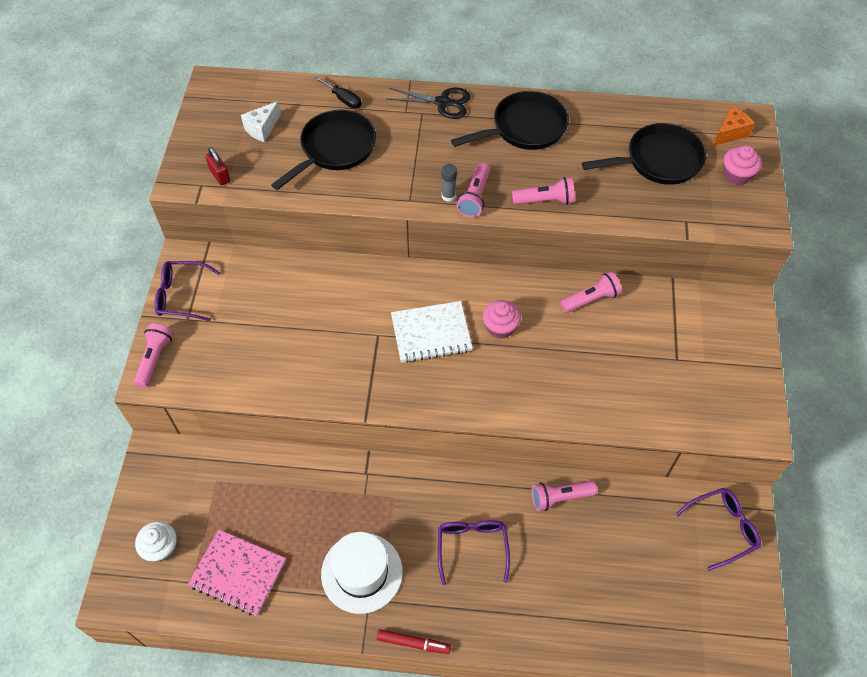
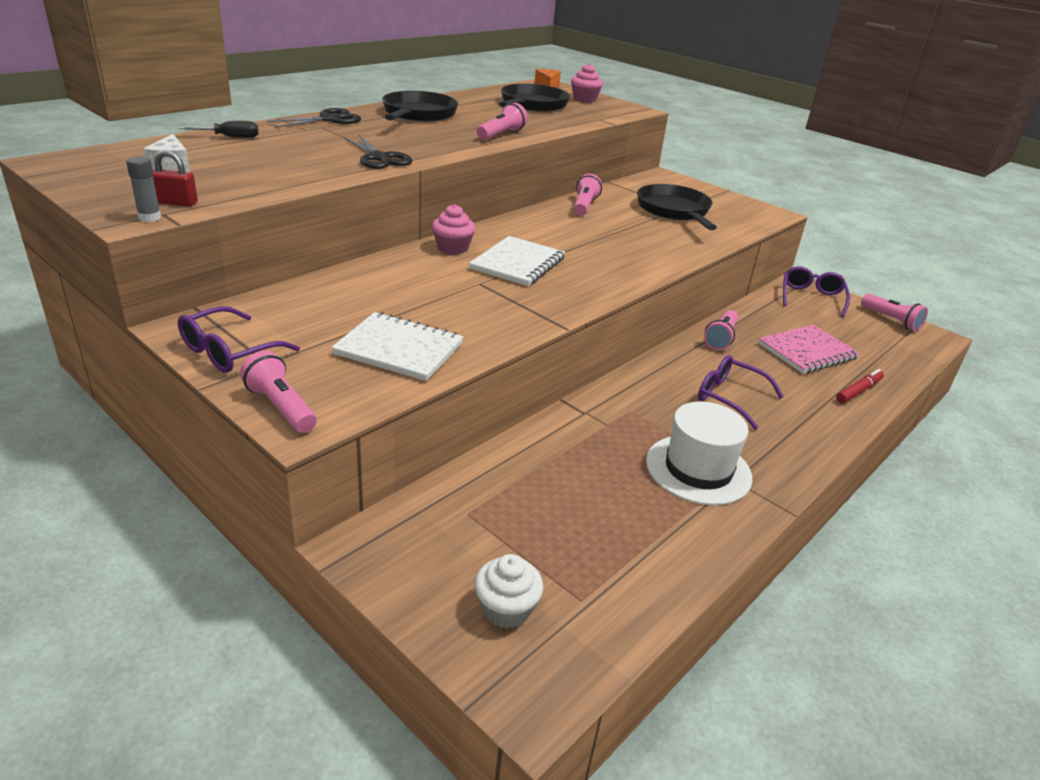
camera: 55 degrees left, 25 degrees down
pink notebook [188,530,286,616] -> pink notebook moved to [758,325,860,374]
black pan [271,110,376,190] -> black pan moved to [637,184,717,230]
red marker [377,629,451,654] -> red marker moved to [836,369,884,403]
grey glue stick [442,164,457,202] -> grey glue stick moved to [126,156,161,222]
pink flashlight [456,163,490,217] -> pink flashlight moved to [861,294,928,331]
pink cupcake [483,300,521,339] -> pink cupcake moved to [432,204,475,255]
none -> white notebook [331,312,464,381]
none -> black scissors [343,135,412,169]

